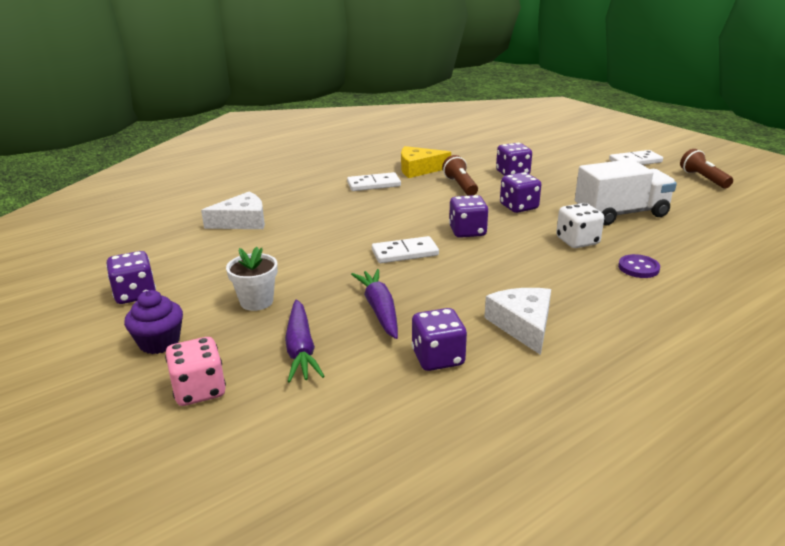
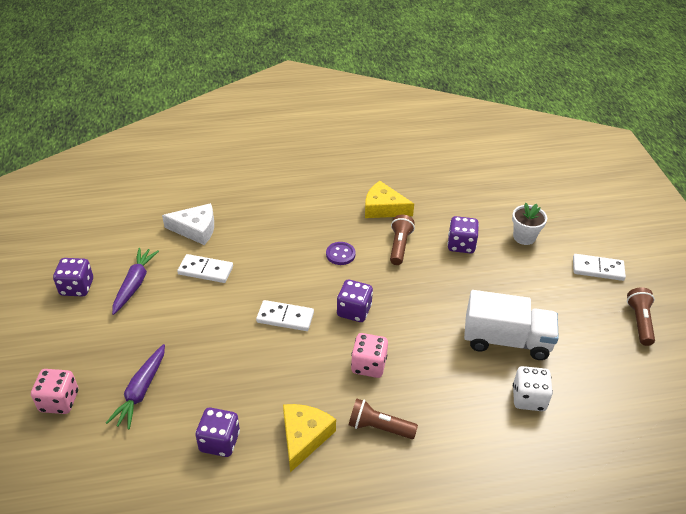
camera: 25 degrees right, 15 degrees up
purple cupcake [124,290,183,354] -> none
white flower pot [226,247,278,311] -> white flower pot moved to [512,203,547,245]
white domino [347,172,401,191] -> white domino moved to [177,254,233,283]
purple carrot [351,269,398,339] -> purple carrot moved to [112,248,159,315]
white cheese [484,288,551,355] -> yellow cheese [283,404,336,472]
purple dice [500,172,541,213] -> none
white dice [556,203,604,248] -> white dice moved to [513,366,553,411]
purple button [618,254,660,278] -> purple button moved to [326,242,356,265]
none -> brown flashlight [349,399,418,439]
none -> pink dice [351,333,388,378]

